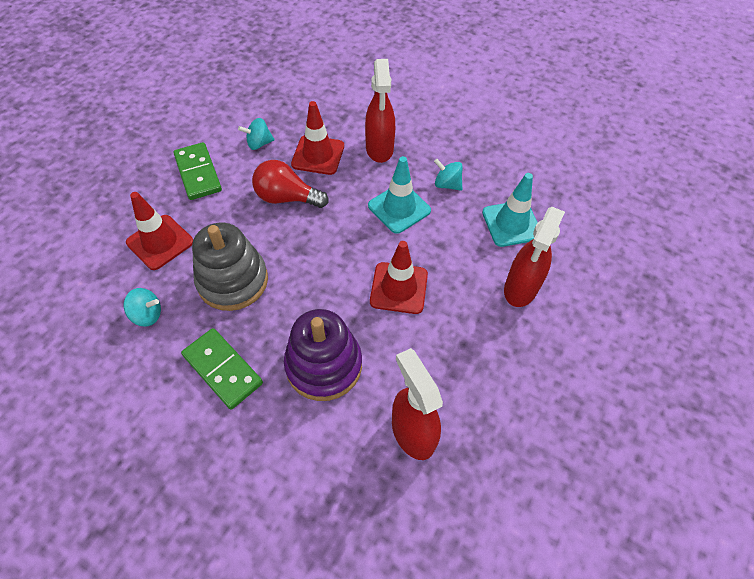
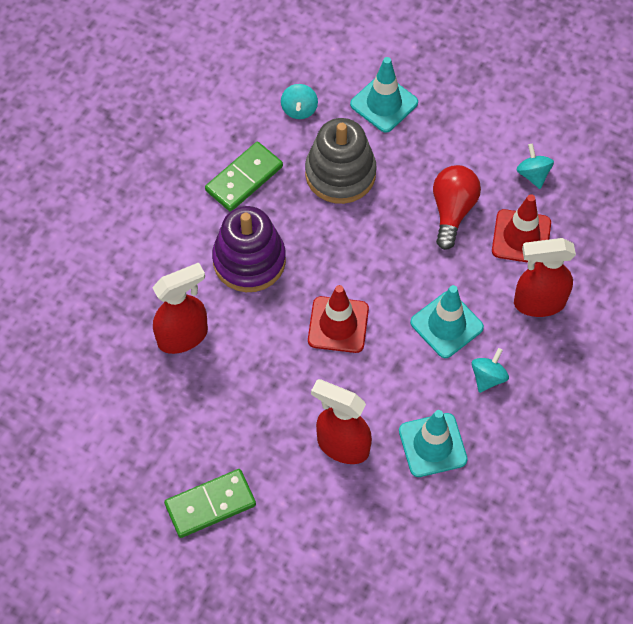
camera: 90 degrees right, 5 degrees up
red traffic cone [126,192,193,270] -> turquoise traffic cone [350,57,418,133]
green domino [173,142,222,200] -> green domino moved to [164,469,256,538]

